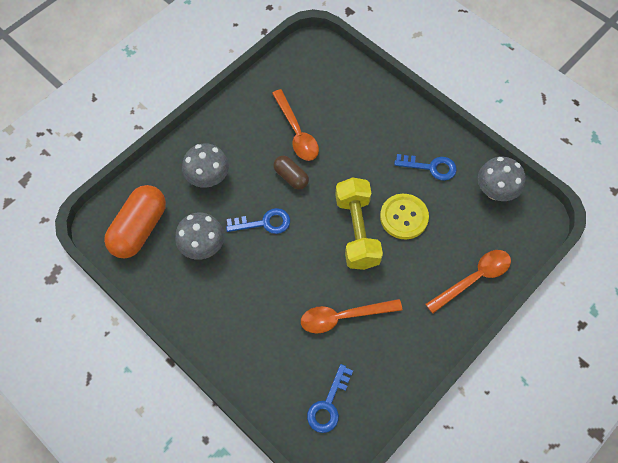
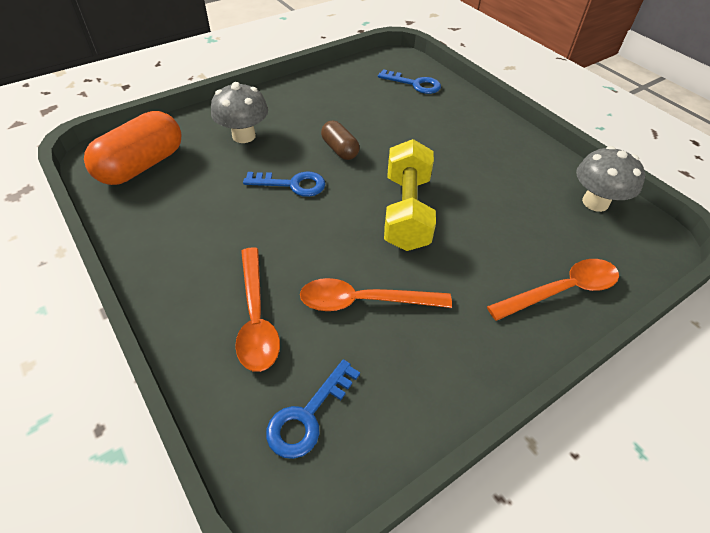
camera: 10 degrees right, 15 degrees down
grey mushroom [175,212,224,260] -> none
orange spoon [272,89,319,161] -> orange spoon moved to [235,247,280,372]
yellow button [380,194,429,239] -> none
blue key [394,154,457,181] -> blue key moved to [378,69,441,94]

